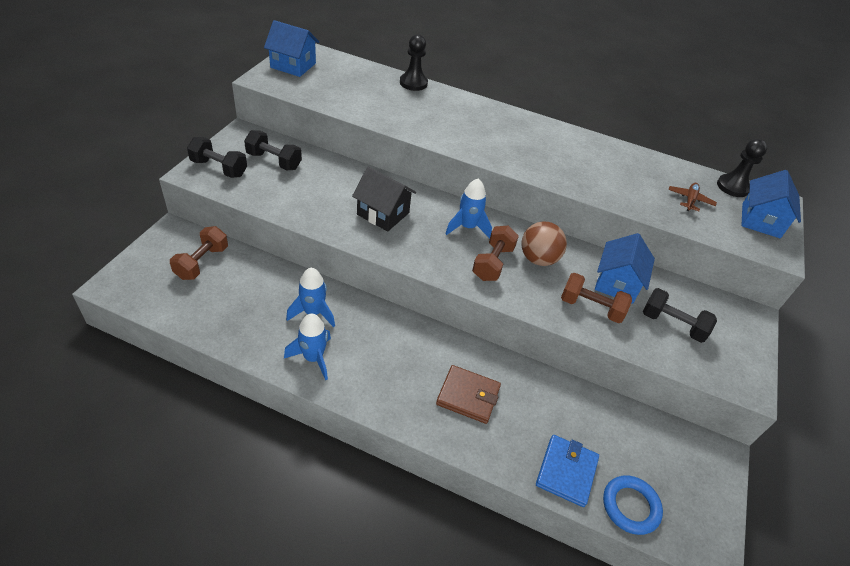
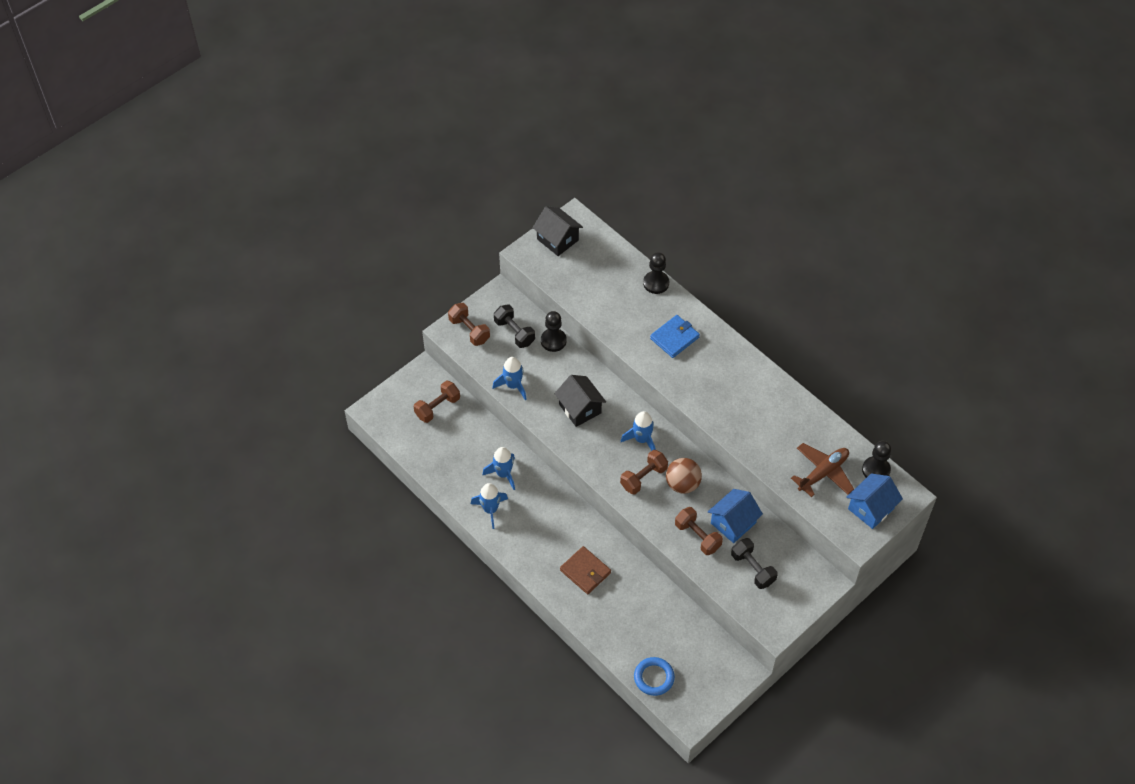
camera: 30 degrees right, 10 degrees up
black dumbbell [187,137,247,178] -> brown dumbbell [448,303,490,346]
blue house [264,20,319,77] -> black house [532,206,583,256]
blue wallet [536,435,599,507] -> blue wallet moved to [650,315,700,358]
brown plane [668,183,717,211] -> brown plane [791,443,854,497], size x1.75
none -> blue rocket [492,357,527,400]
none -> black pawn [541,311,567,352]

